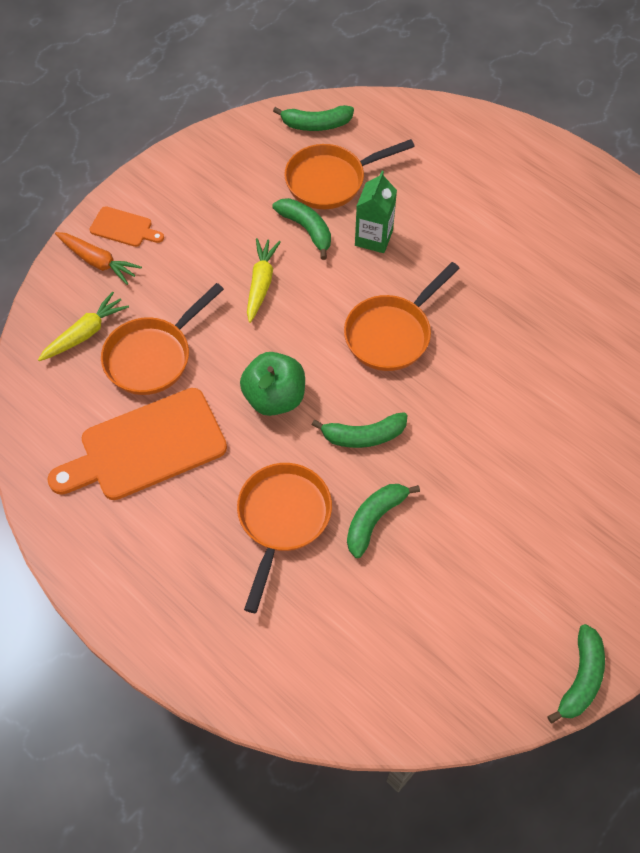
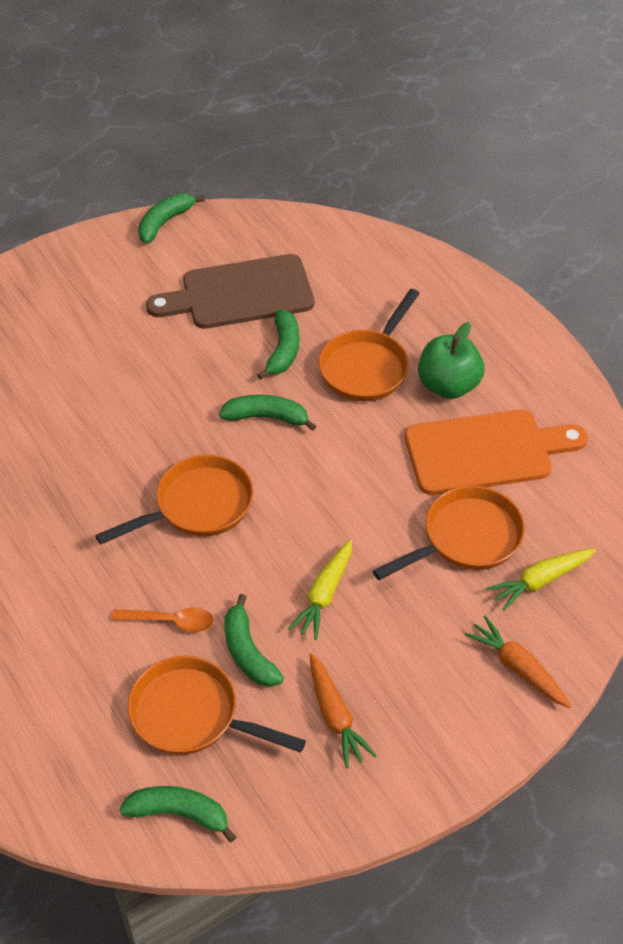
camera: 165 degrees left, 10 degrees down
orange cutting board [90,206,164,247] -> none
green apple [240,352,305,416] -> green apple moved to [418,322,485,399]
orange pan [284,139,415,209] -> orange pan turned 150 degrees counterclockwise [128,656,306,755]
green banana [347,484,420,558] -> green banana turned 45 degrees counterclockwise [257,310,299,380]
green carton [355,171,397,253] -> orange spoon [112,607,214,632]
none -> brown cutting board [146,254,314,329]
none -> orange carrot [310,653,377,768]

